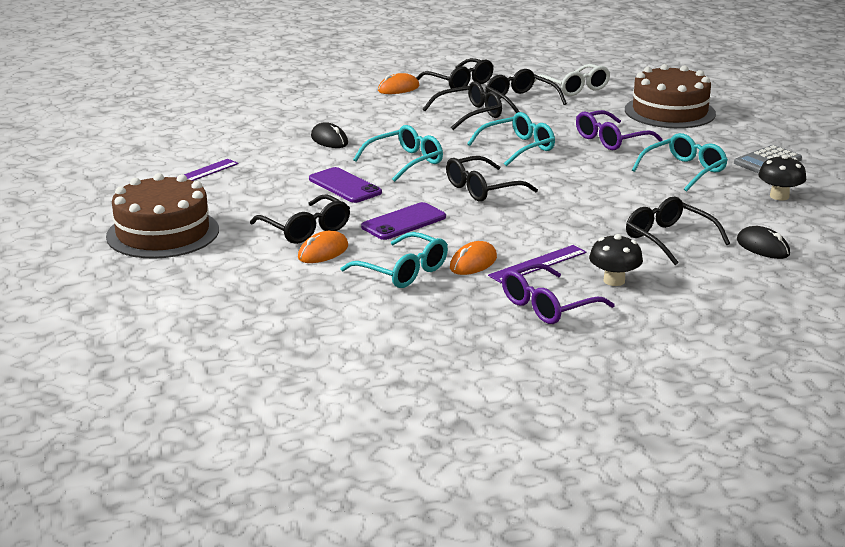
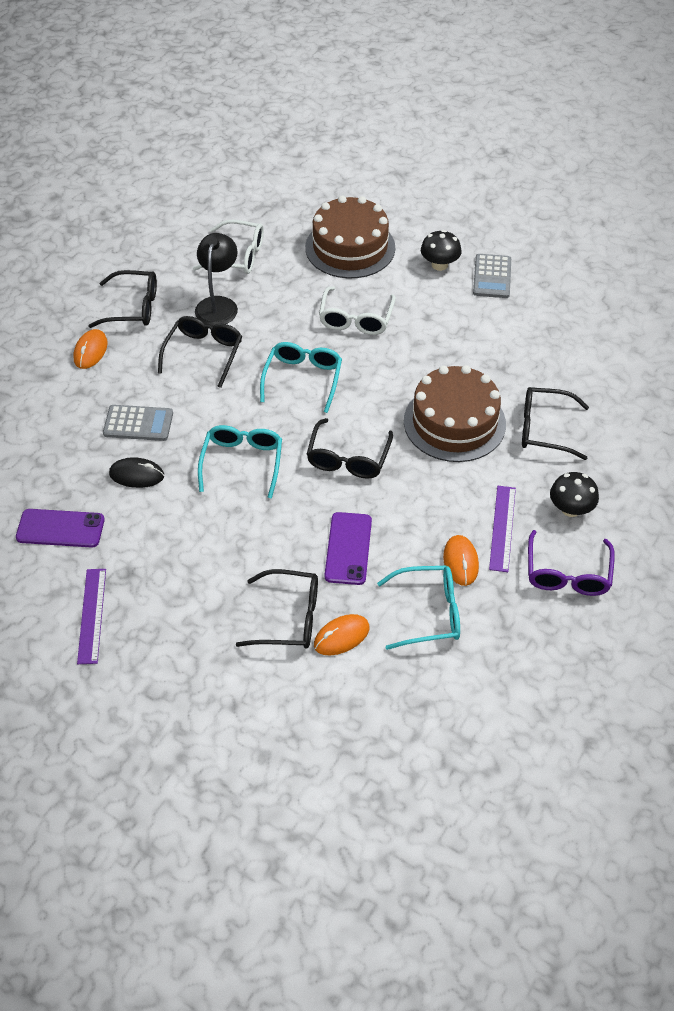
camera: 45 degrees left, 25 degrees up
brown cake [106,173,219,259] -> brown cake moved to [404,365,506,462]
orange mouse [298,231,348,263] -> orange mouse turned 60 degrees clockwise [314,614,370,655]
purple phone [309,167,382,203] -> purple phone moved to [16,509,105,548]
black glasses [485,69,567,113] -> black lamp [195,233,238,326]
purple glasses [576,110,662,150] -> white glasses [319,286,396,335]
turquoise glasses [632,133,728,192] -> none
black mouse [737,226,790,259] -> none
black mushroom [758,155,806,200] -> black mushroom moved to [421,230,462,271]
none -> grey calculator [103,405,173,441]

